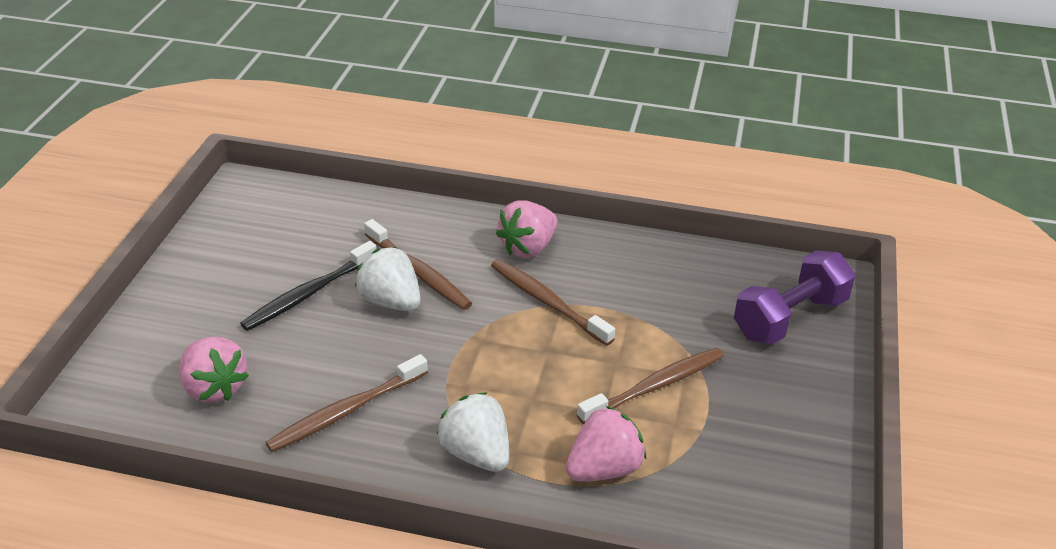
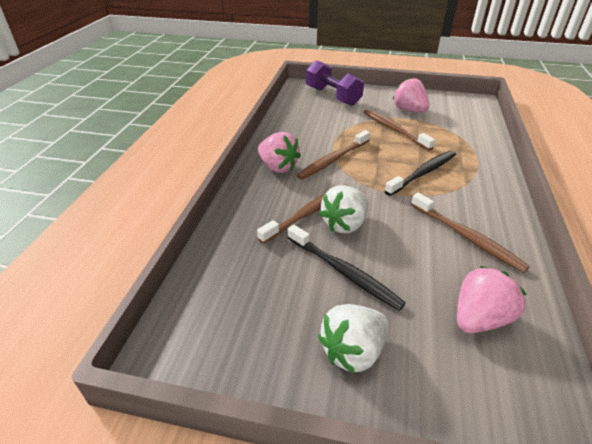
camera: 90 degrees left, 0 degrees up
white strawberry [437,392,509,472] -> white strawberry moved to [318,304,388,374]
pink strawberry [566,406,646,482] -> pink strawberry moved to [393,77,429,113]
none -> black toothbrush [385,151,456,196]

